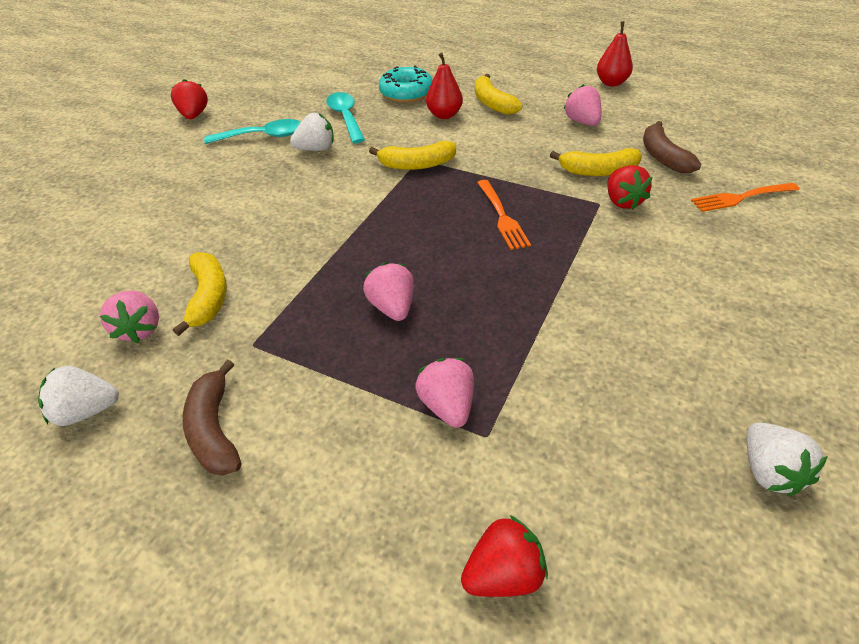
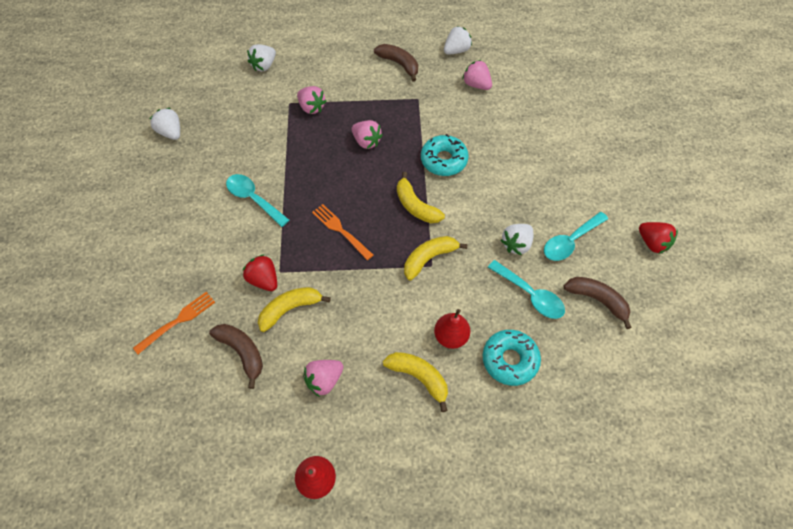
camera: 150 degrees right, 15 degrees up
yellow banana [173,252,227,336] -> yellow banana moved to [397,172,445,223]
red strawberry [461,515,548,597] -> white strawberry [247,44,276,71]
pink strawberry [564,84,601,126] -> pink strawberry turned 105 degrees clockwise [303,360,344,397]
none -> turquoise spoon [226,174,289,227]
none -> turquoise donut [421,134,469,176]
none -> brown banana [563,277,632,329]

